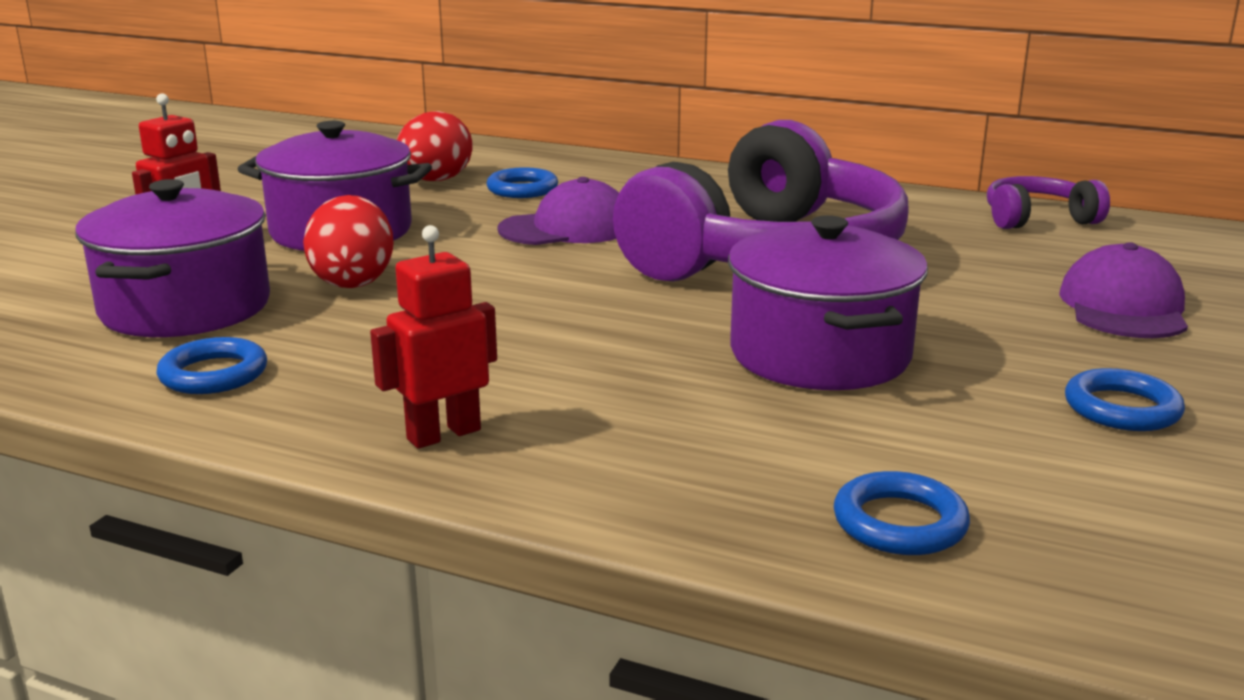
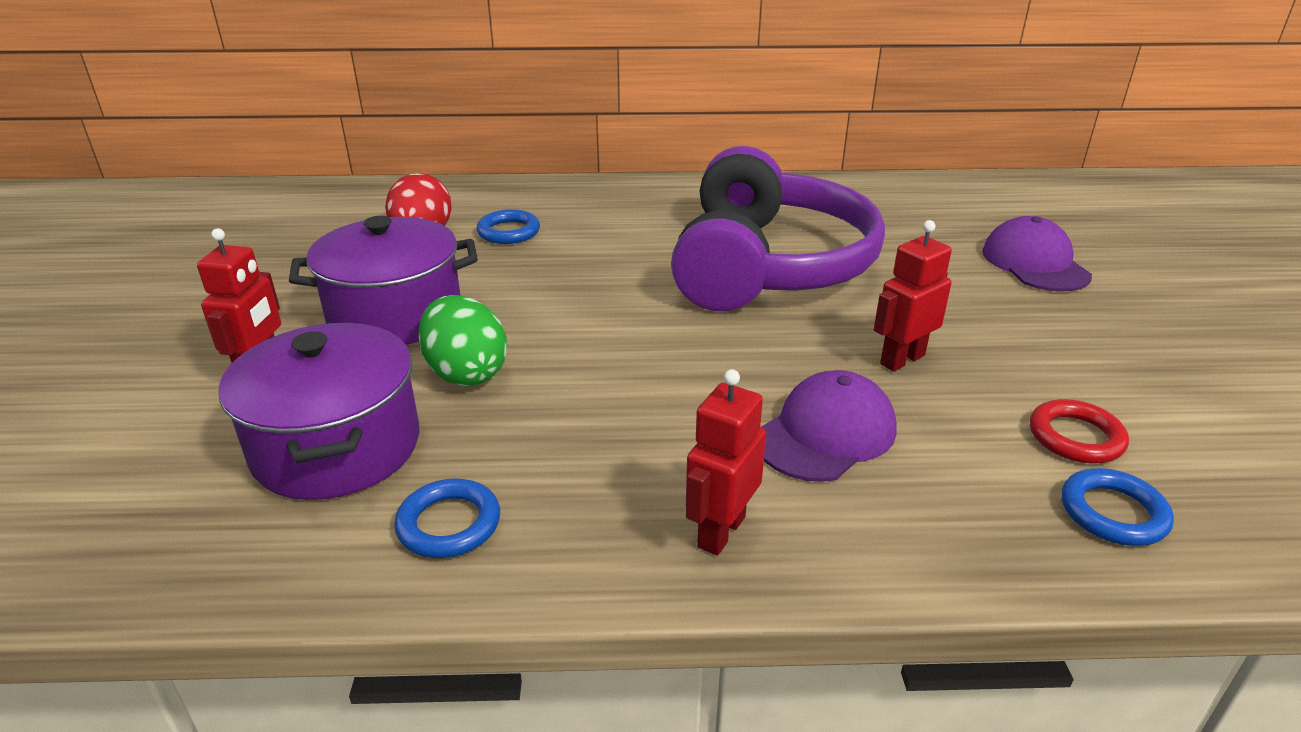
camera: 25 degrees left, 10 degrees up
red egg [303,195,394,288] -> green egg [419,295,507,386]
purple cap [497,177,619,245] -> purple cap moved to [762,370,897,482]
purple pot [728,215,928,390] -> red robot [874,220,952,372]
purple headphones [987,176,1110,229] -> none
blue ring [1065,368,1185,431] -> none
none -> red ring [1030,399,1129,463]

